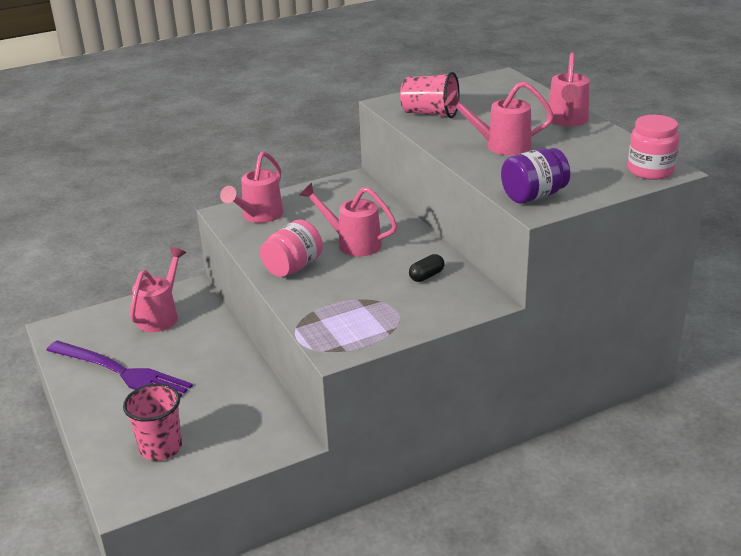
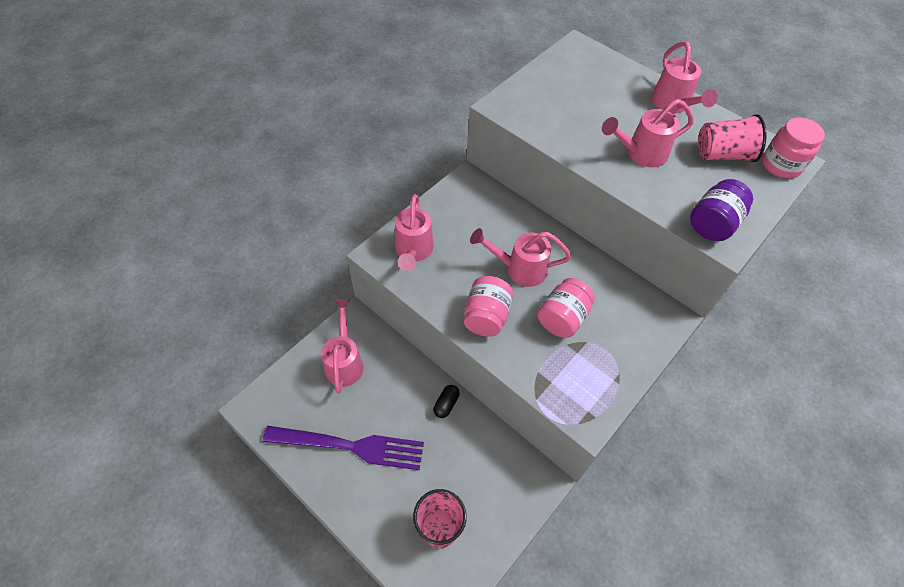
camera: 25 degrees left, 25 degrees up
pink cup [400,72,460,118] -> pink cup moved to [698,114,766,162]
black capsule [409,254,444,282] -> black capsule moved to [433,385,460,418]
none -> pink jar [537,278,595,338]

